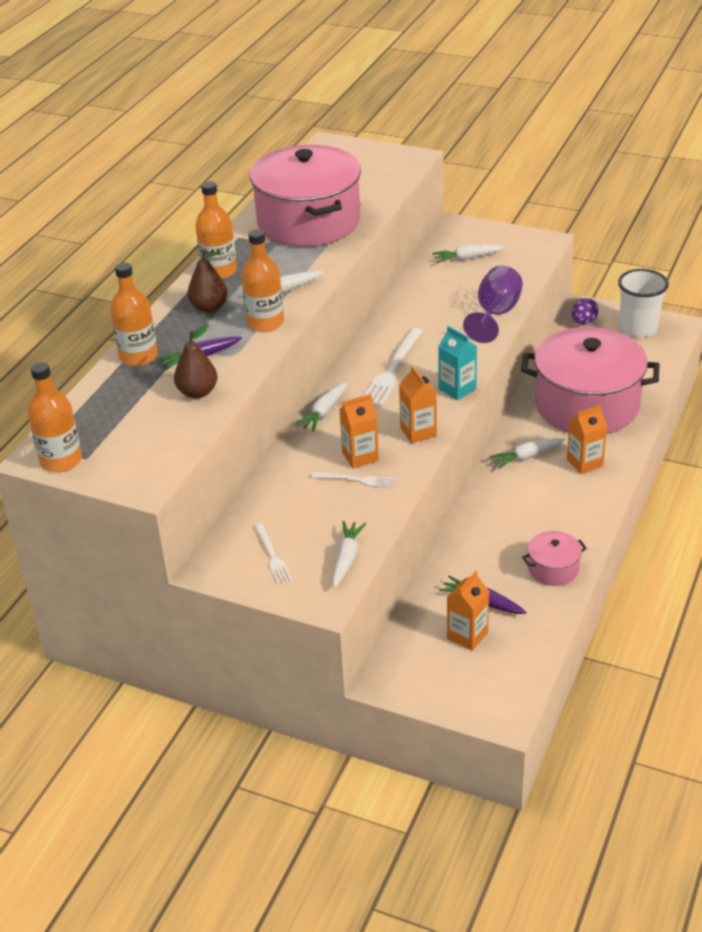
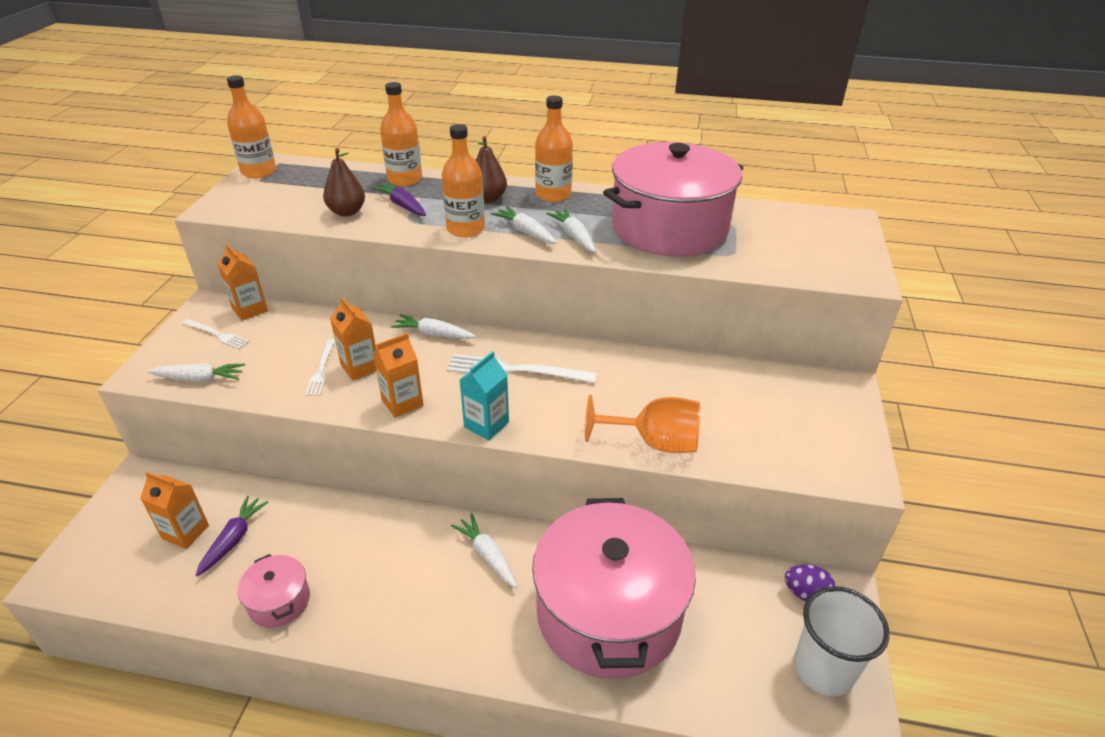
camera: 75 degrees right, 0 degrees up
white fork [254,523,292,584] -> white fork turned 120 degrees counterclockwise [182,319,250,349]
white carrot [432,244,505,263] -> white carrot moved to [546,208,596,253]
purple goblet [463,266,523,343] -> orange goblet [585,395,700,453]
orange carton [567,405,607,474] -> orange carton moved to [218,244,268,321]

